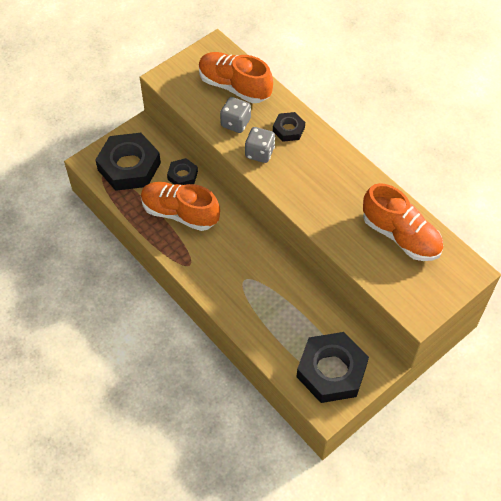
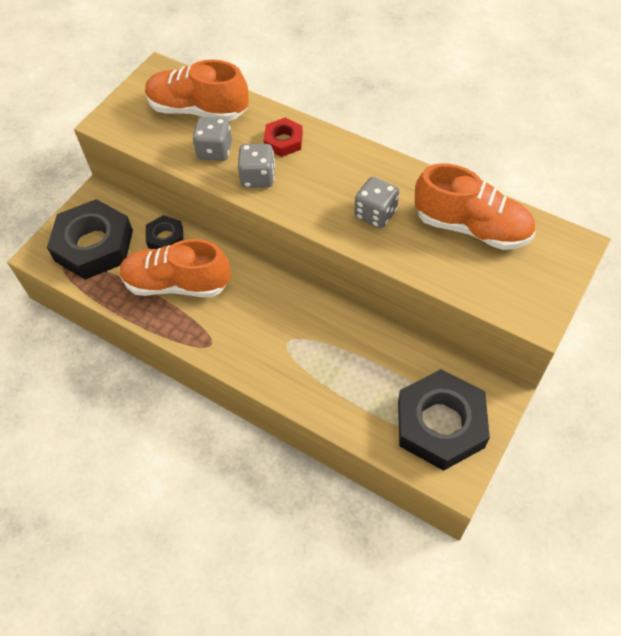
camera: 15 degrees left, 0 degrees up
black nut [273,112,305,142] -> red nut [264,118,303,157]
none -> grey dice [355,177,399,228]

